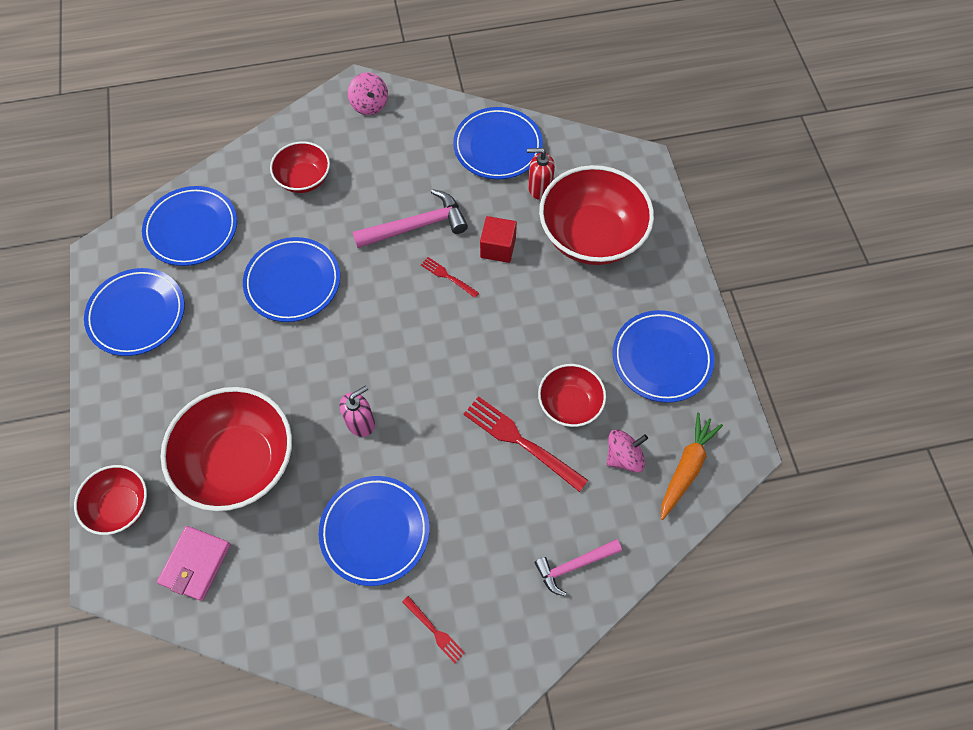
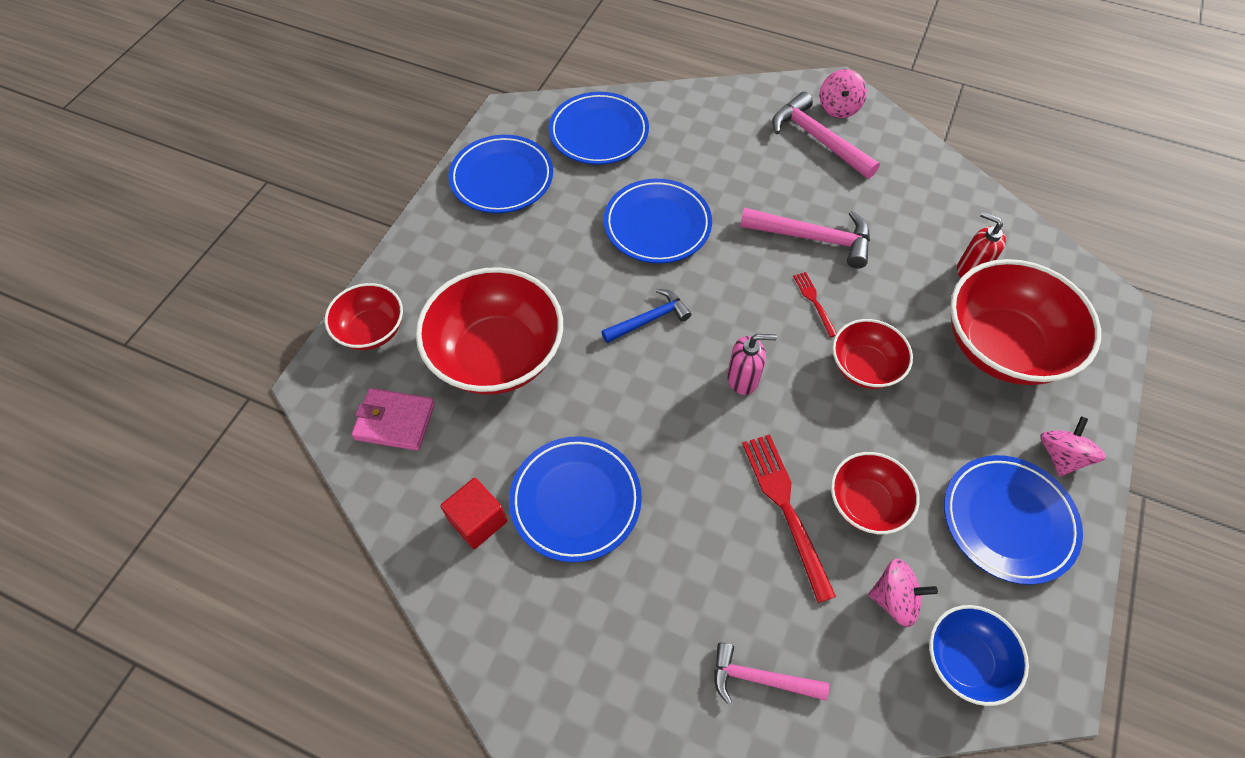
camera: 35 degrees right, 5 degrees down
pink wallet [157,526,231,601] -> pink wallet turned 45 degrees clockwise [351,388,435,451]
red bowl [270,141,330,193] -> red bowl moved to [832,319,913,389]
pink soap dispenser [340,385,375,437] -> pink soap dispenser moved to [727,334,777,395]
red fork [402,596,465,663] -> none
blue plate [453,107,543,179] -> none
red cube [480,216,517,263] -> red cube moved to [440,478,507,549]
orange carrot [661,413,723,520] -> blue bowl [929,605,1029,706]
none -> blue hammer [601,289,691,343]
none -> pink hammer [772,92,880,179]
none -> pink spinning top [1040,416,1106,477]

